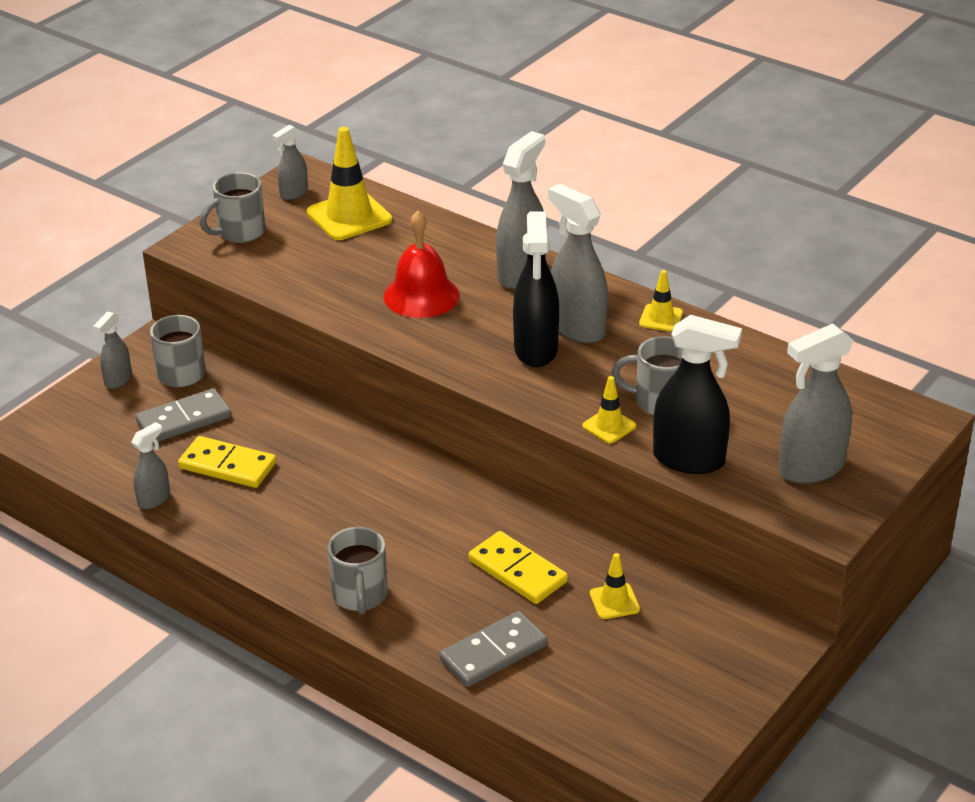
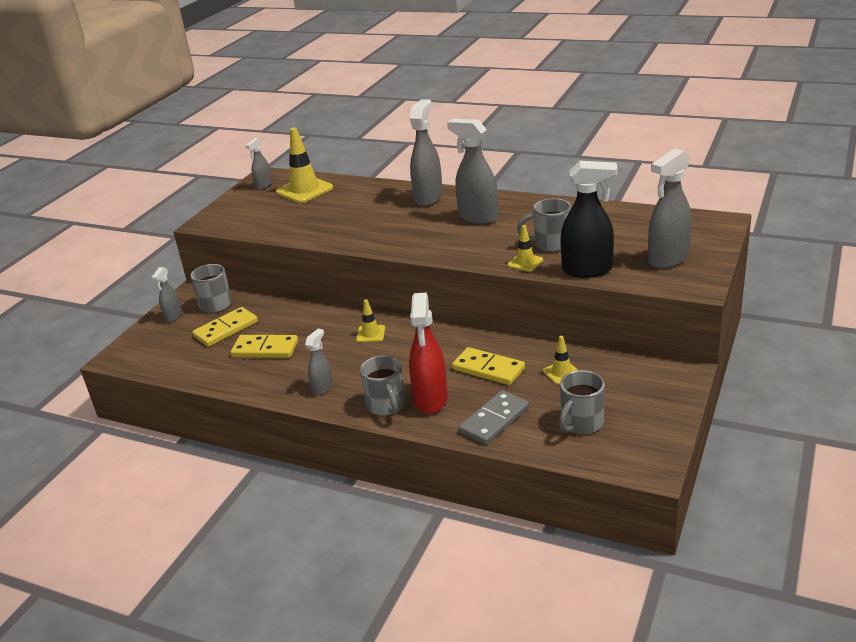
camera: 10 degrees left, 5 degrees down
grey spray bottle [131,422,170,509] -> grey spray bottle moved to [305,329,333,395]
grey domino [136,388,231,443] -> yellow domino [192,307,258,347]
grey mug [199,172,265,243] -> grey mug moved to [559,370,605,434]
red bell [384,211,460,318] -> none
black spray bottle [513,211,559,367] -> none
yellow traffic cone [639,270,683,332] -> yellow traffic cone moved to [356,299,385,342]
none -> red spray bottle [409,293,448,414]

